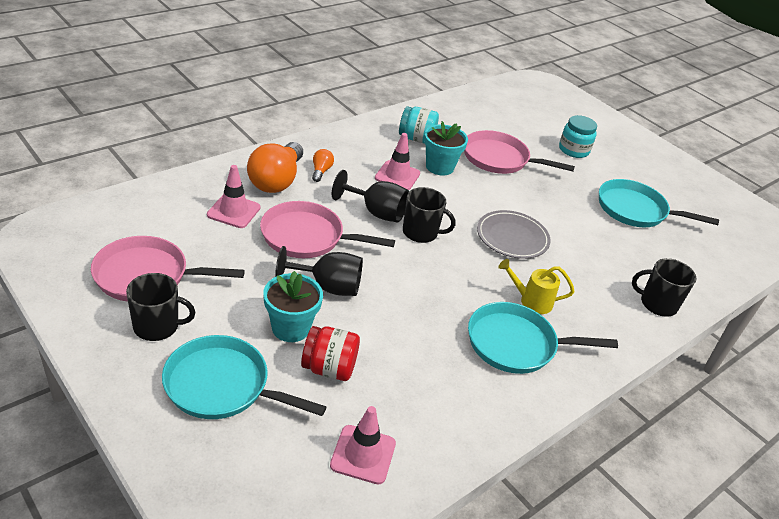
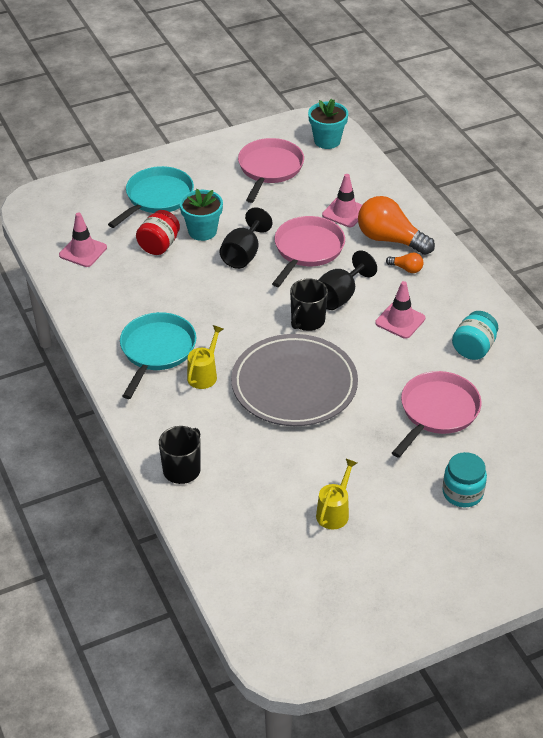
camera: 110 degrees right, 5 degrees up
black mug [126,273,195,341] -> none
turquoise flower pot [424,121,468,176] -> turquoise flower pot moved to [308,99,348,149]
grey plate [477,210,551,259] -> grey plate [231,334,358,426], size x1.68
turquoise pan [599,179,719,228] -> yellow watering can [316,459,357,529]

